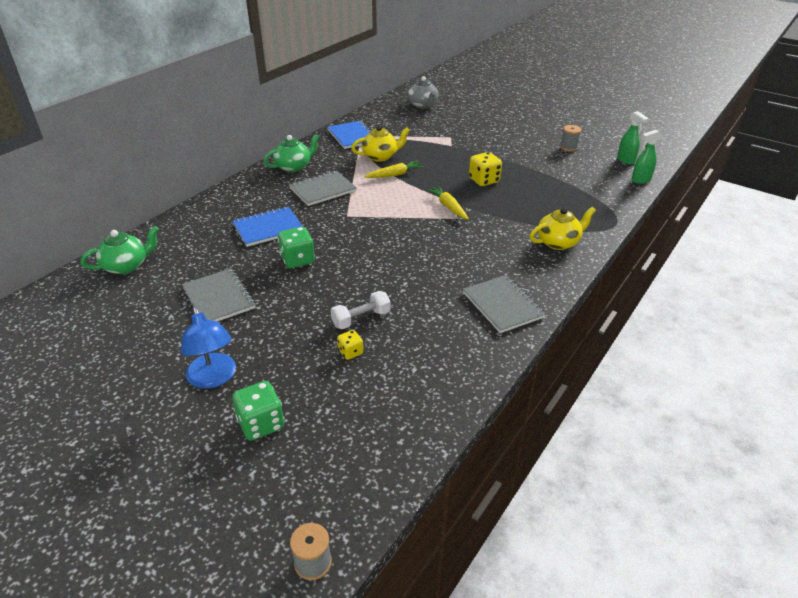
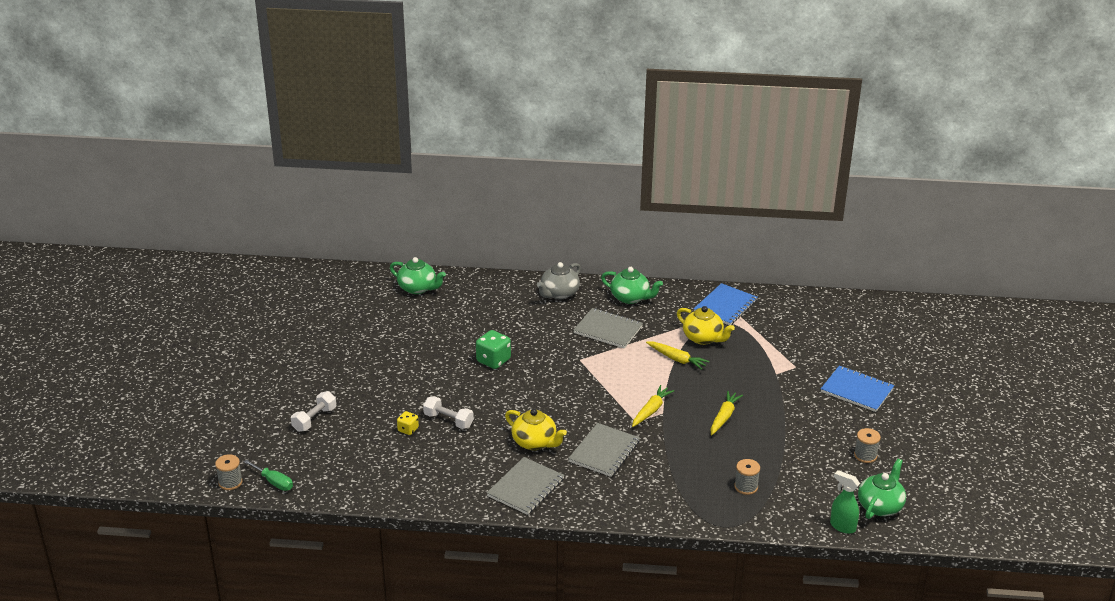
camera: 60 degrees right, 5 degrees down
blue lamp [181,307,236,389] -> none
grey notebook [182,268,256,322] -> grey notebook moved to [568,423,640,477]
green dice [232,381,284,441] -> white dumbbell [291,391,336,432]
blue notebook [233,207,303,247] -> blue notebook moved to [821,366,895,412]
grey teapot [408,76,439,109] -> grey teapot moved to [537,262,581,299]
yellow dice [469,152,502,186] -> yellow carrot [711,391,743,435]
yellow teapot [530,207,596,250] -> yellow teapot moved to [505,409,567,450]
green spray bottle [617,111,649,165] -> green teapot [858,459,906,519]
none -> green screwdriver [244,460,293,491]
none -> grey spool [734,459,760,495]

